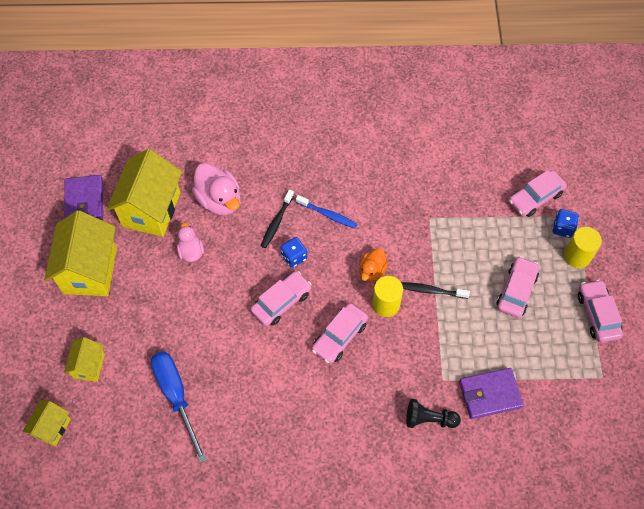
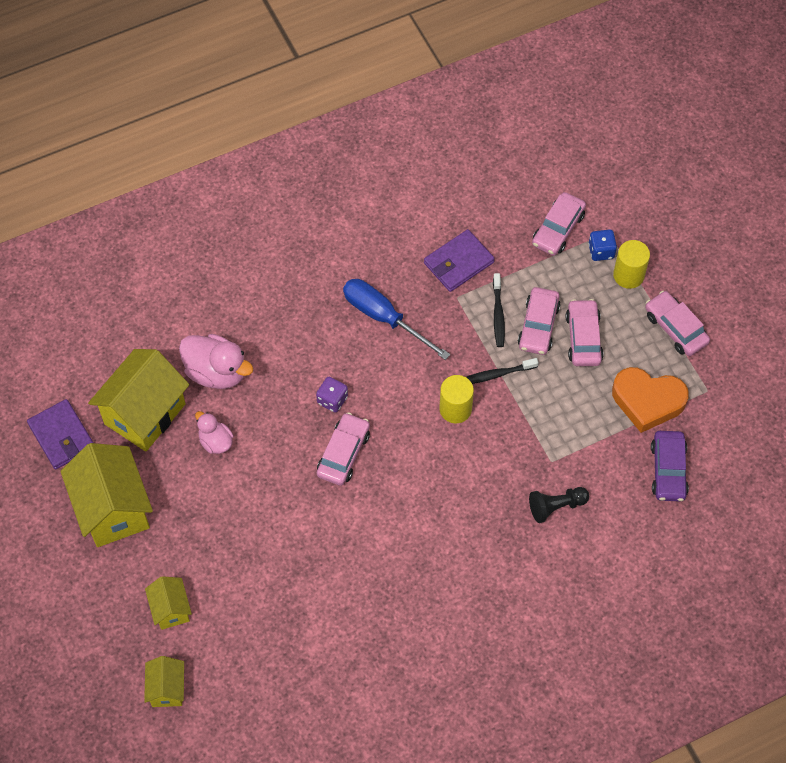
camera: 25 degrees left, 0 degrees up
yellow house [106,149,182,237] -> yellow house turned 45 degrees clockwise [88,349,189,452]
blue screwdriver [151,351,207,463] -> blue screwdriver moved to [343,279,450,360]
black toothbrush [261,190,294,248] -> black toothbrush moved to [493,273,505,347]
blue dice [280,237,307,268] -> purple dice [316,377,348,413]
blue toothbrush [296,195,357,229] -> none
pink car [312,303,368,364] -> pink car moved to [518,287,561,355]
orange duck [359,248,388,282] -> none
purple wallet [459,368,524,419] -> purple wallet moved to [424,229,495,292]
none -> orange heart [612,367,689,433]
none -> purple car [651,431,689,502]

